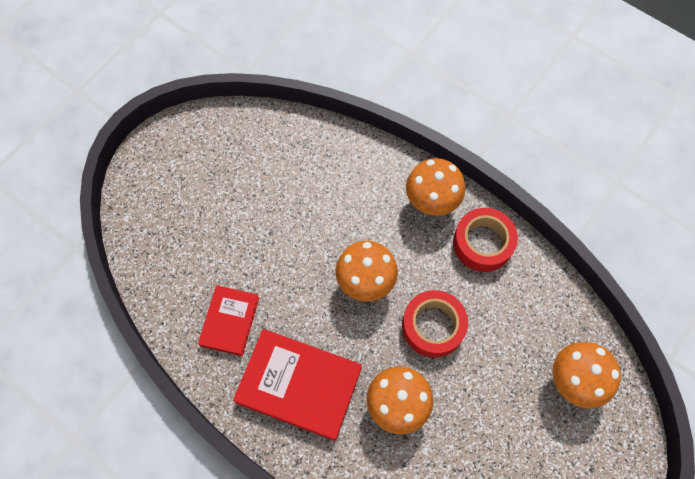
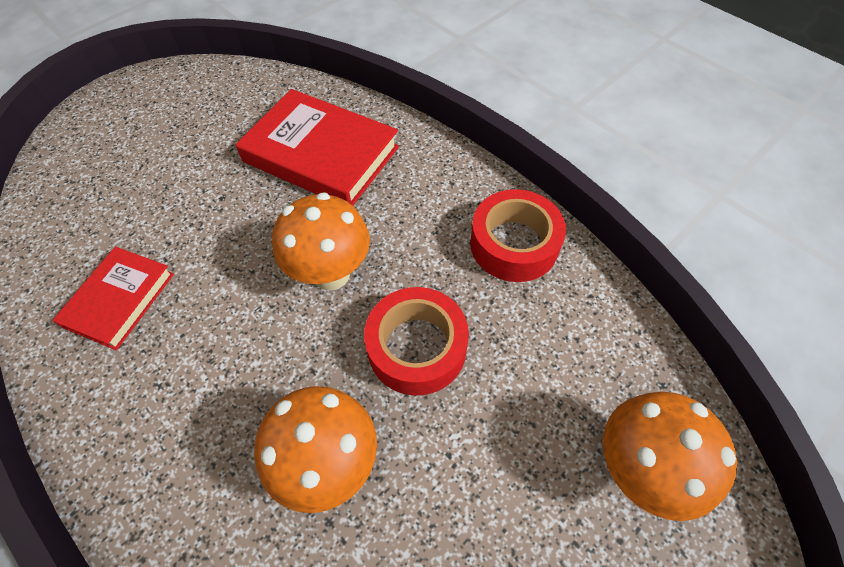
camera: 10 degrees right, 10 degrees down
red book [233,329,362,441] -> red book moved to [235,89,399,206]
orange mushroom [406,158,465,216] -> none

